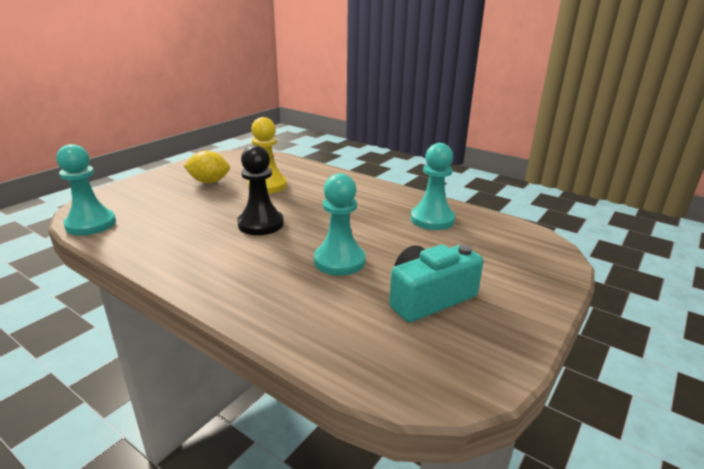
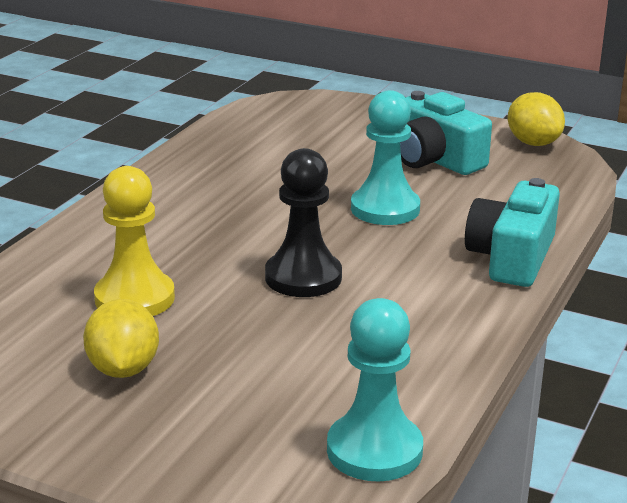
camera: 100 degrees left, 0 degrees up
turquoise pawn [411,143,455,230] -> none
none -> turquoise camera [465,178,560,287]
none -> yellow lemon [508,92,565,146]

